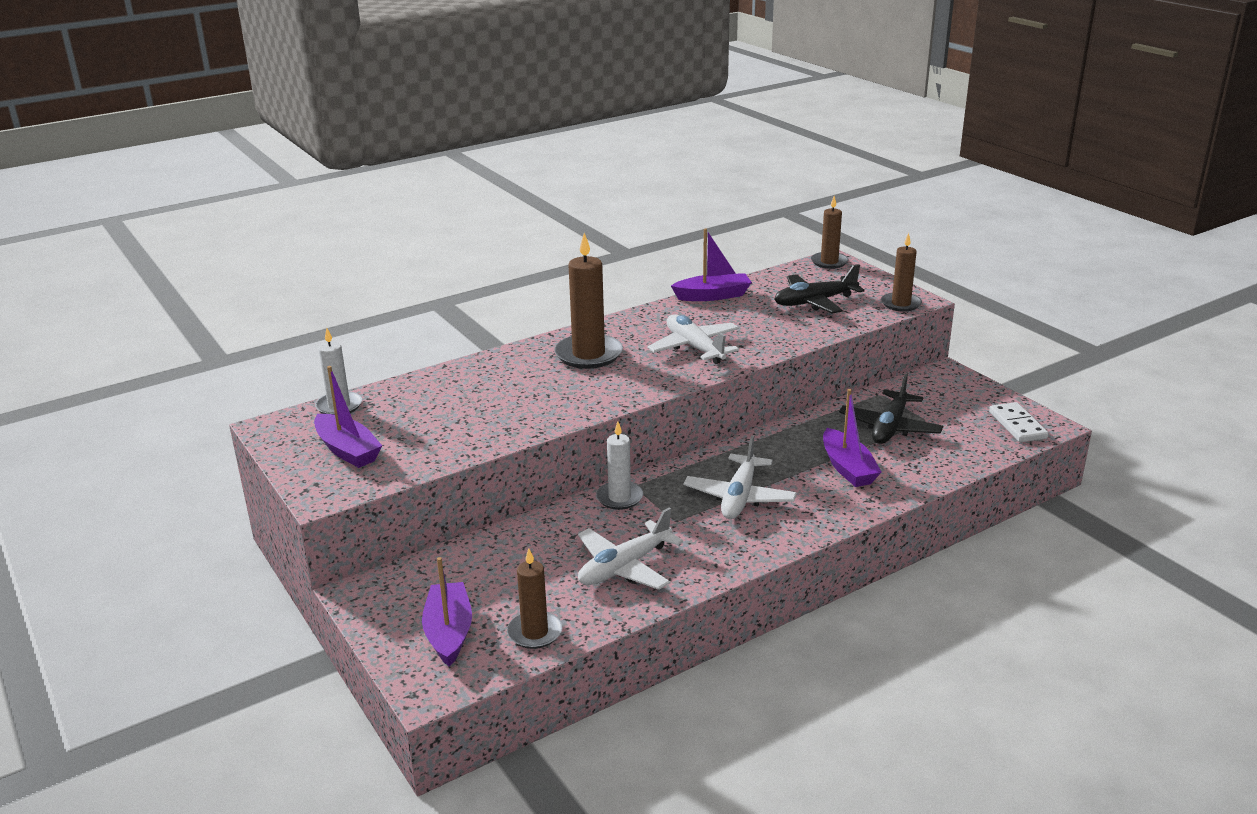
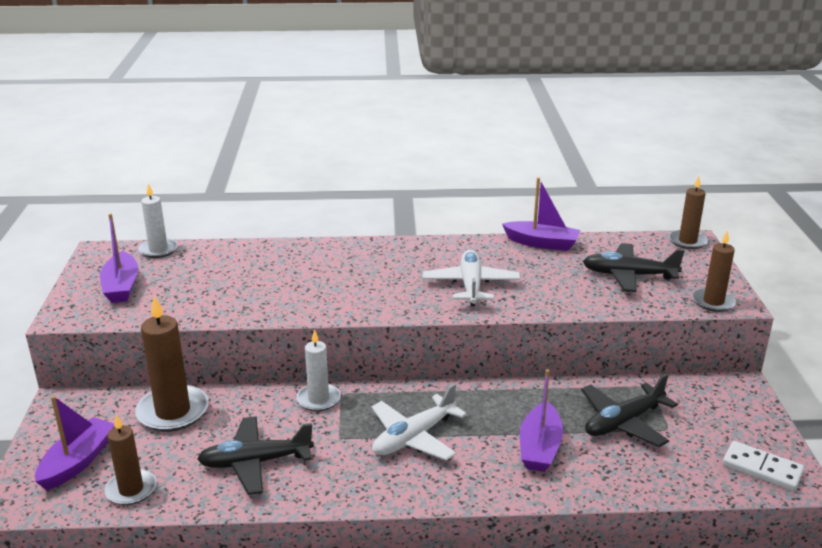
camera: 30 degrees right, 0 degrees up
brown candle [554,233,623,369] -> brown candle moved to [135,296,209,432]
white plane [578,507,683,590] -> black plane [197,416,314,495]
white domino [989,402,1049,442] -> white domino turned 75 degrees counterclockwise [722,441,804,491]

